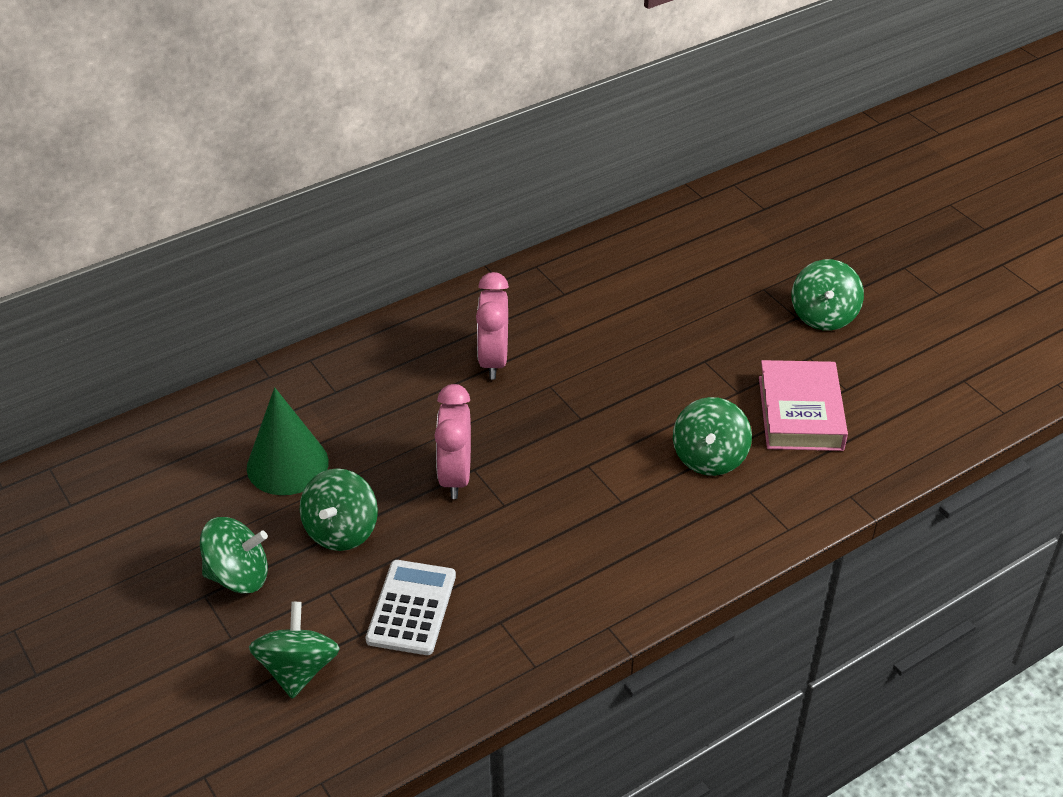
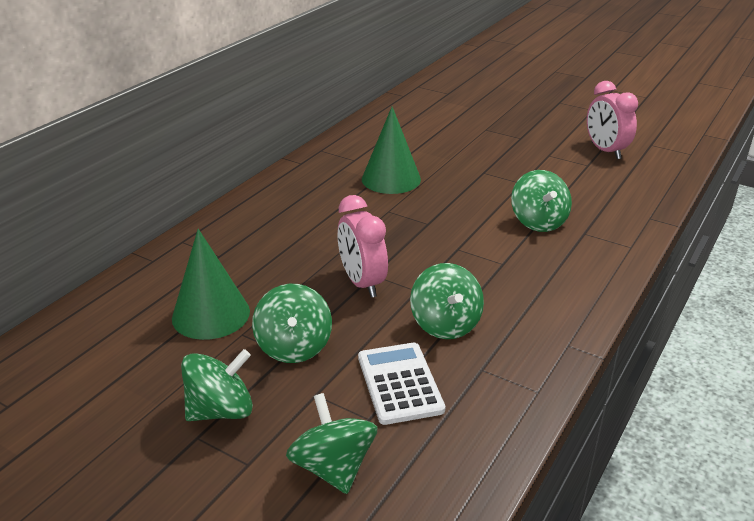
camera: 25 degrees left, 10 degrees down
pink clock [476,272,509,379] -> pink clock moved to [587,81,638,159]
pink book [759,360,848,451] -> none
green spinning top [792,259,864,331] -> green spinning top moved to [410,263,484,339]
none -> green cone [362,106,421,194]

